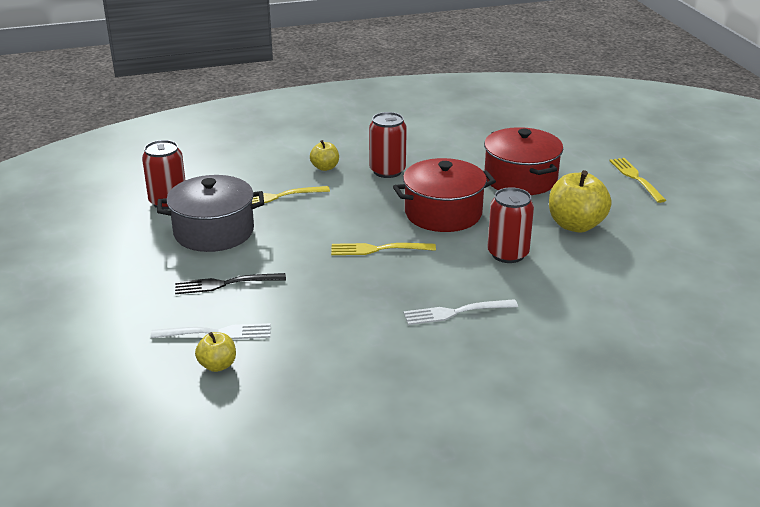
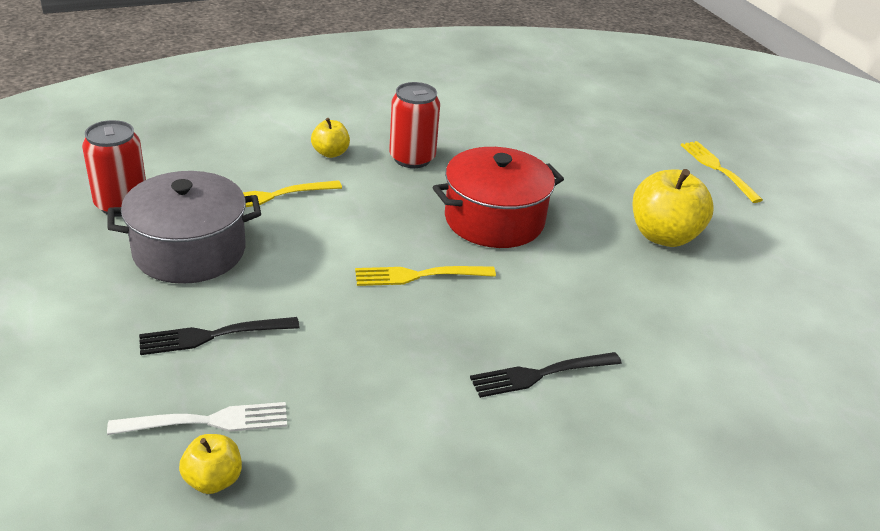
camera: 10 degrees left, 5 degrees up
white fork [403,299,518,325] -> black fork [470,352,622,398]
red pot [484,127,563,195] -> none
red can [487,187,534,263] -> none

